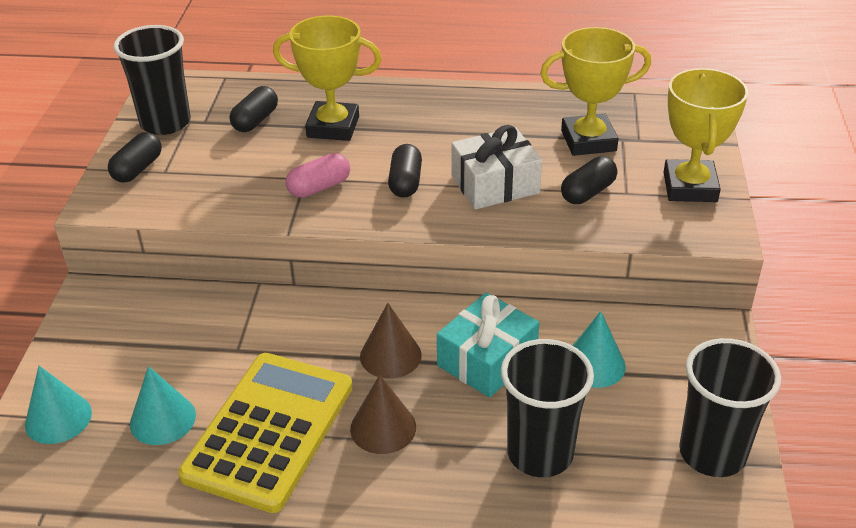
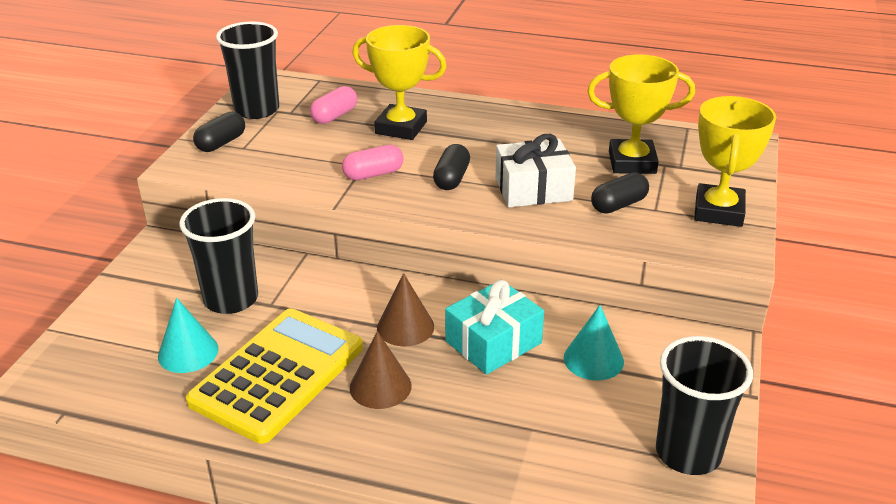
camera: 10 degrees right, 5 degrees down
turquoise cone [25,366,92,444] -> none
black capsule [229,86,278,132] -> pink capsule [310,86,357,124]
black cup [501,339,594,477] -> black cup moved to [179,198,258,314]

